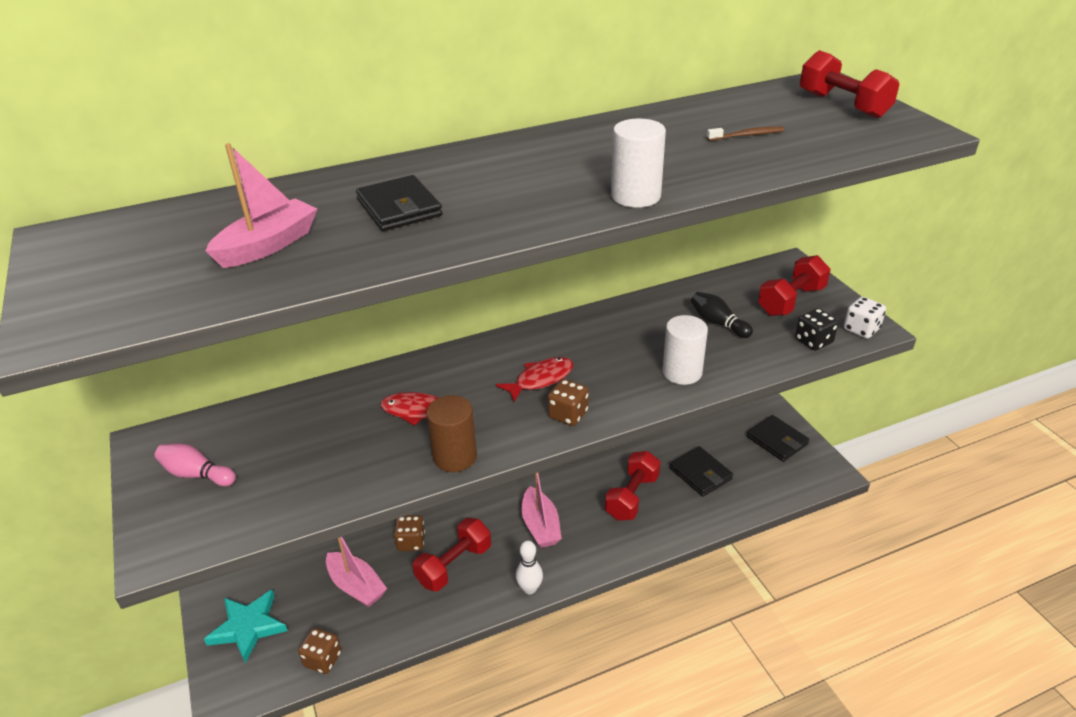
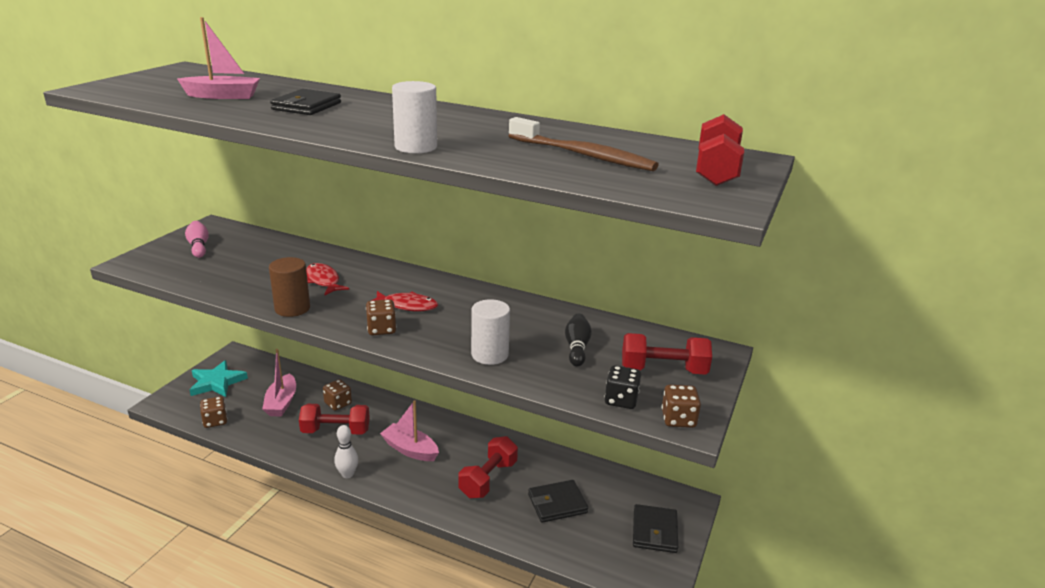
camera: 45 degrees right, 10 degrees down
pink boat [522,472,562,548] -> pink boat turned 90 degrees clockwise [380,400,439,461]
red dumbbell [605,451,661,520] -> red dumbbell turned 45 degrees counterclockwise [458,436,518,498]
black wallet [669,446,733,496] -> black wallet turned 60 degrees clockwise [528,480,588,523]
brown toothbrush [707,126,784,141] -> brown toothbrush [509,117,659,171], size x2.15
white dice [844,297,886,339] -> brown dice [662,385,701,428]

